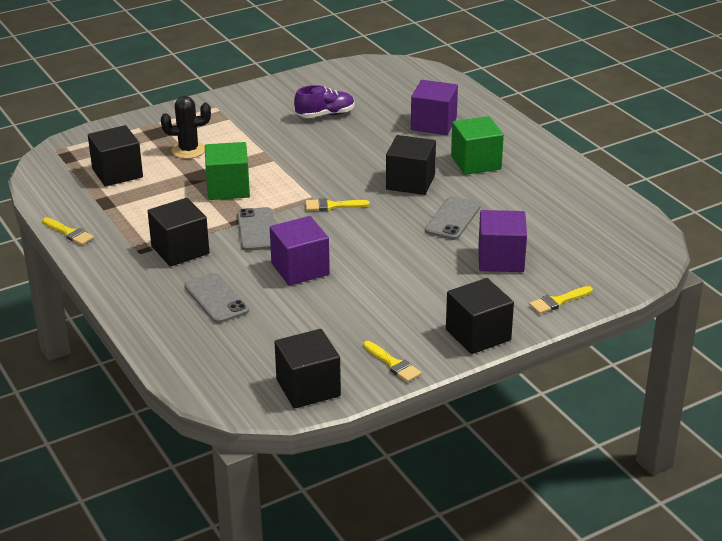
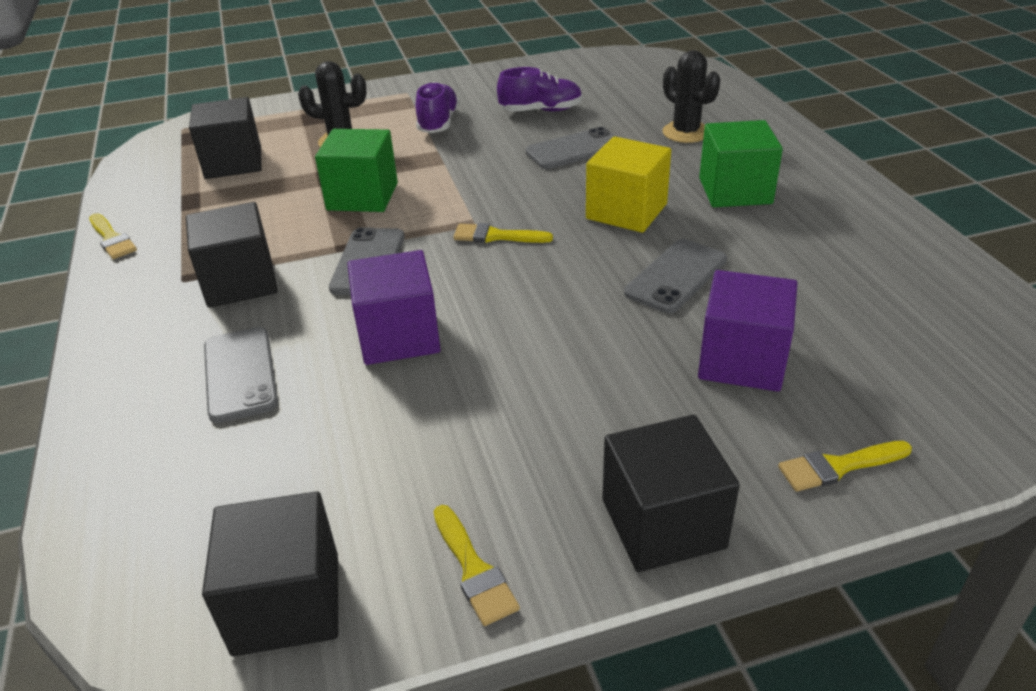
camera: 15 degrees right, 5 degrees up
black cube [386,135,436,195] -> yellow cube [586,136,671,233]
purple cube [411,80,458,135] -> black cactus [662,50,720,143]
none -> purple shoe [416,82,459,133]
none -> grey phone [526,127,616,169]

